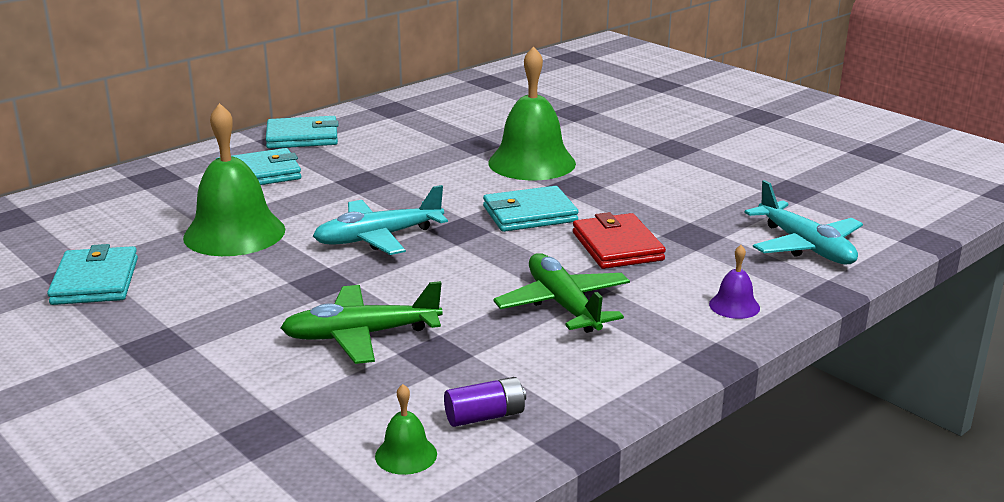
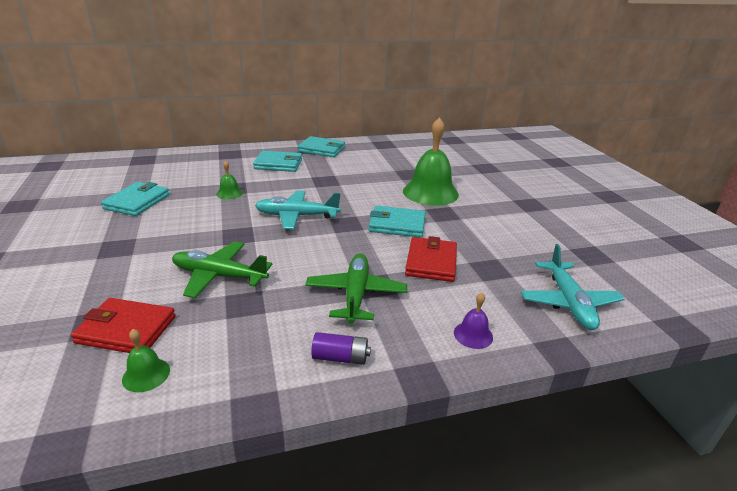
camera: 25 degrees right, 5 degrees up
green bell [183,103,285,256] -> green bell [216,160,243,199], size x0.44
purple battery [444,377,526,427] -> purple battery moved to [311,332,371,365]
none -> red wallet [71,298,176,353]

